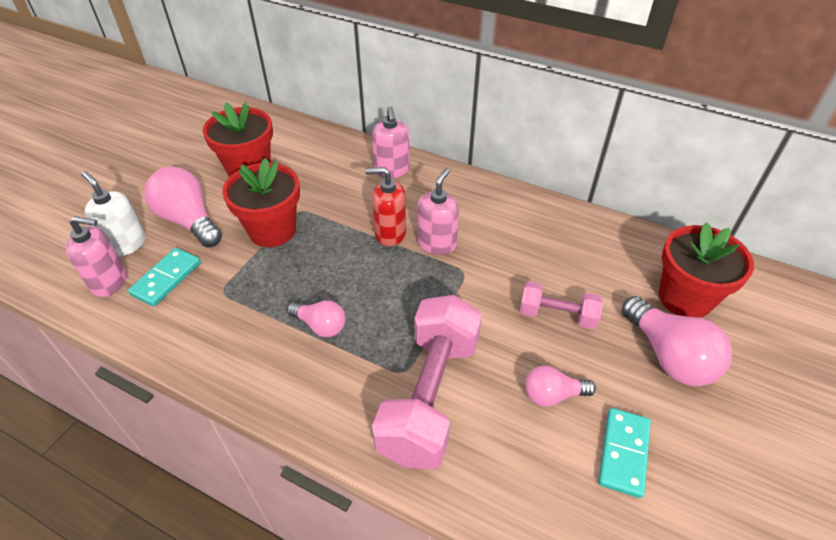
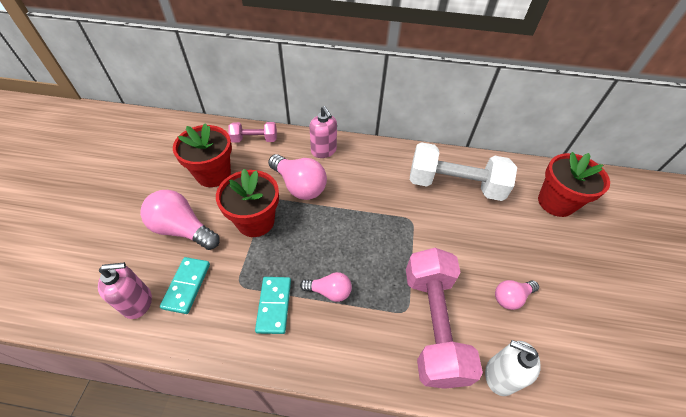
camera: 20 degrees left, 5 degrees up
white soap dispenser [81,171,146,257] -> white soap dispenser moved to [485,340,541,396]
red soap dispenser [365,167,406,246] -> none
pink soap dispenser [418,168,459,255] -> none
pink dumbbell [520,281,603,330] -> pink dumbbell moved to [228,122,277,143]
turquoise domino [598,408,651,498] -> turquoise domino moved to [255,277,291,334]
pink light bulb [622,296,732,386] -> pink light bulb moved to [268,154,327,200]
none -> white dumbbell [410,142,517,201]

